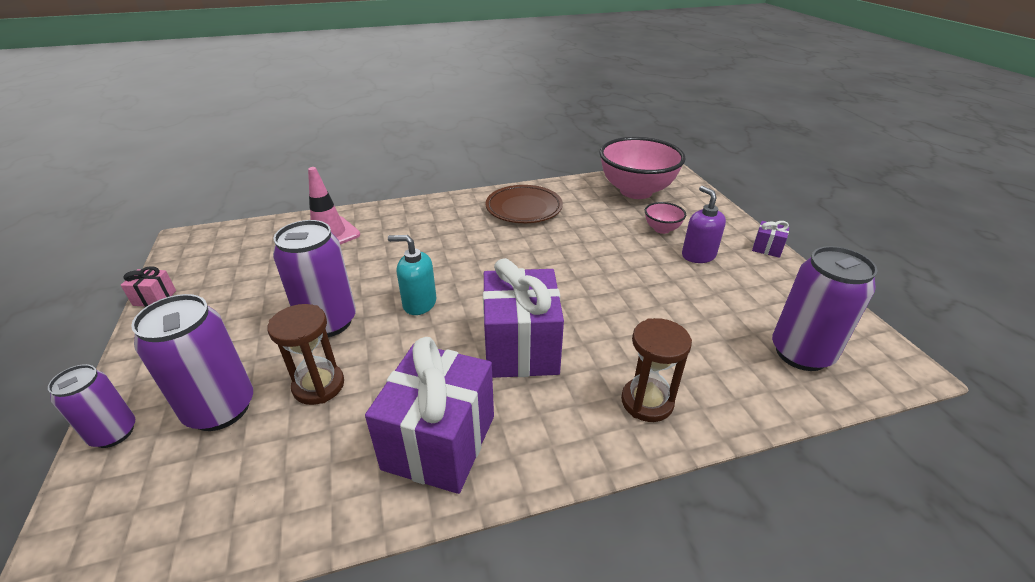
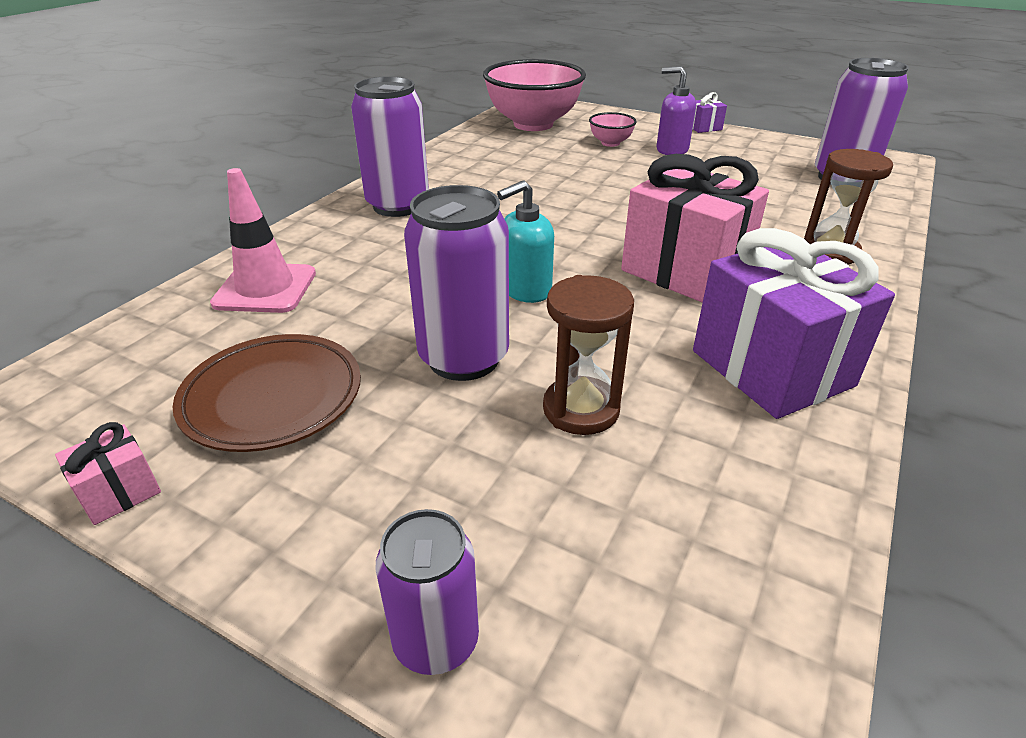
camera: 45 degrees left, 0 degrees up
purple can [131,294,253,431] -> purple can moved to [351,76,429,217]
purple gift [483,258,564,378] -> pink gift [621,154,769,303]
brown plate [485,185,563,223] -> brown plate moved to [173,334,361,452]

